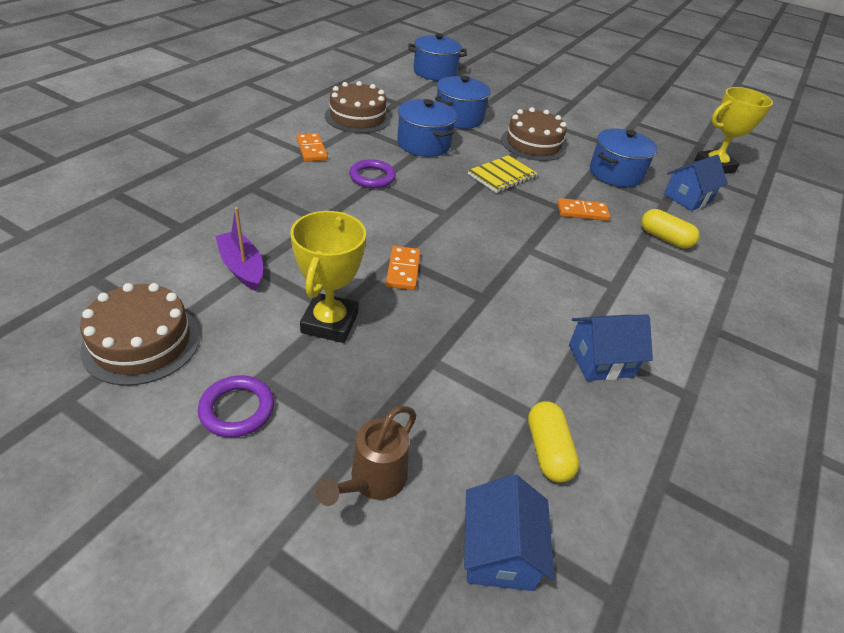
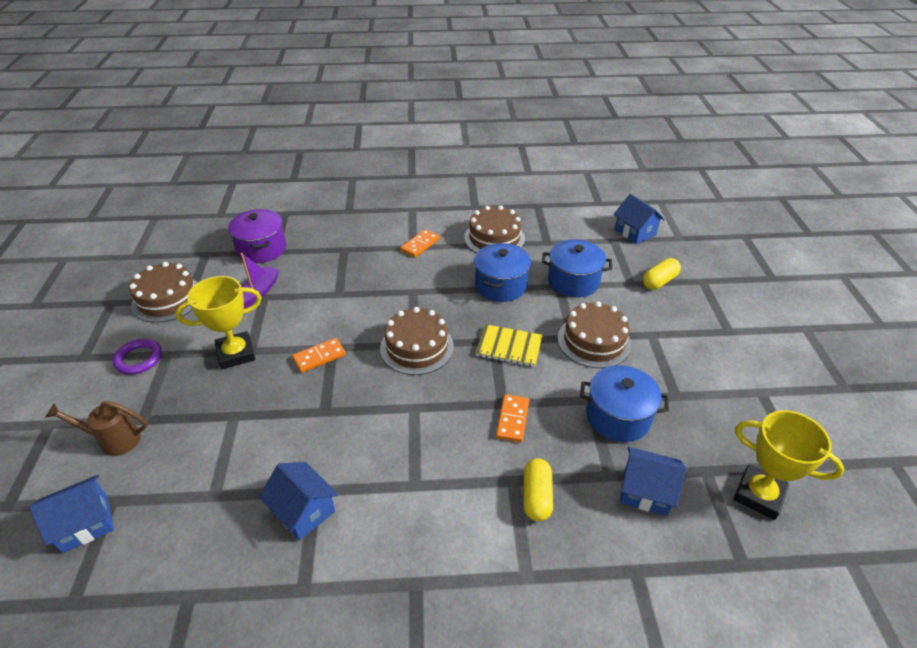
camera: 60 degrees right, 0 degrees up
purple ring [349,159,396,188] -> none
blue pot [409,33,467,81] -> blue house [614,194,665,244]
yellow capsule [528,401,579,483] -> yellow capsule moved to [643,258,681,290]
orange domino [557,198,610,221] -> orange domino turned 45 degrees clockwise [496,394,529,442]
none -> purple pot [228,209,286,263]
none -> brown cake [380,307,454,375]

